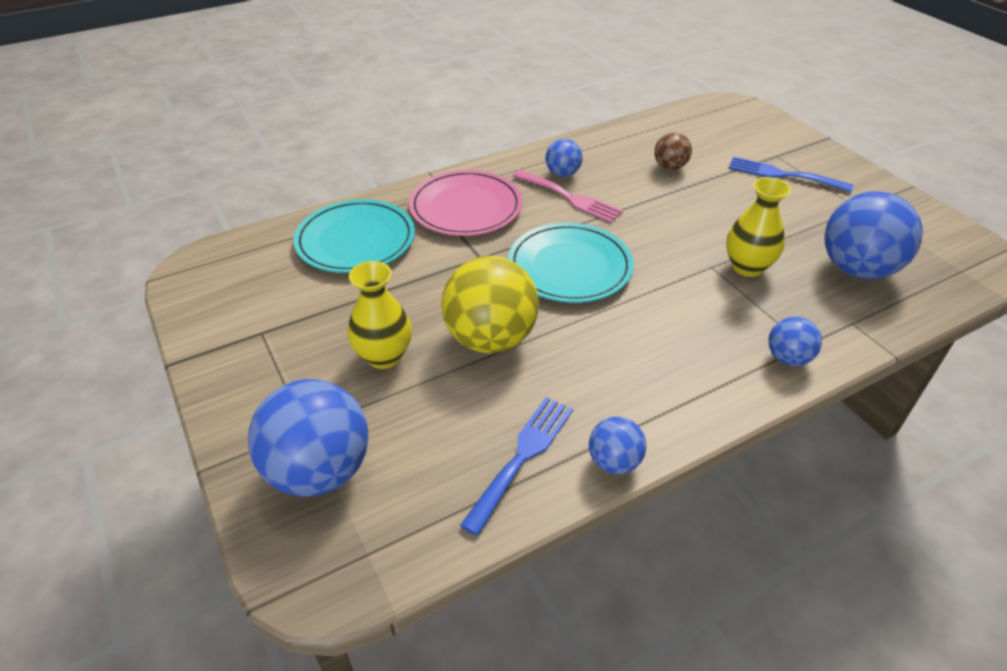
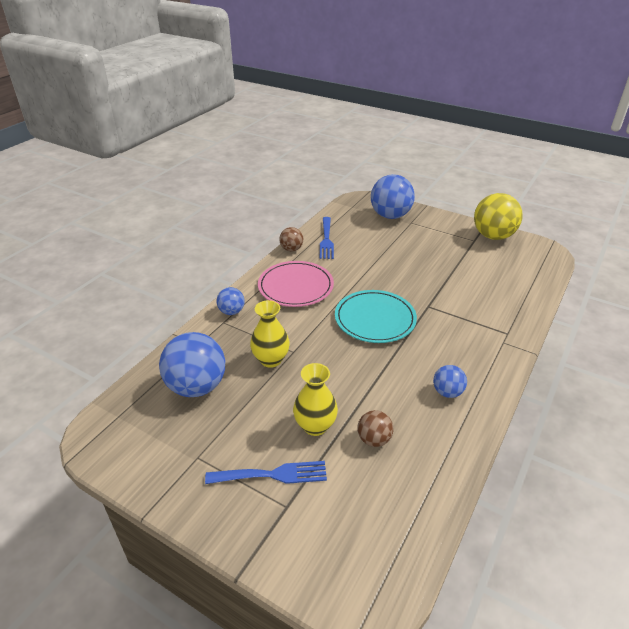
camera: 150 degrees right, 5 degrees down
turquoise plate [293,199,415,273] -> none
yellow vase [348,261,412,369] -> yellow vase moved to [293,363,338,436]
pink plate [409,170,522,236] -> pink plate moved to [258,261,334,307]
yellow ball [441,256,539,353] -> yellow ball moved to [474,193,523,240]
pink fork [513,170,623,223] -> none
blue ball [589,417,647,474] -> brown ball [279,227,303,251]

